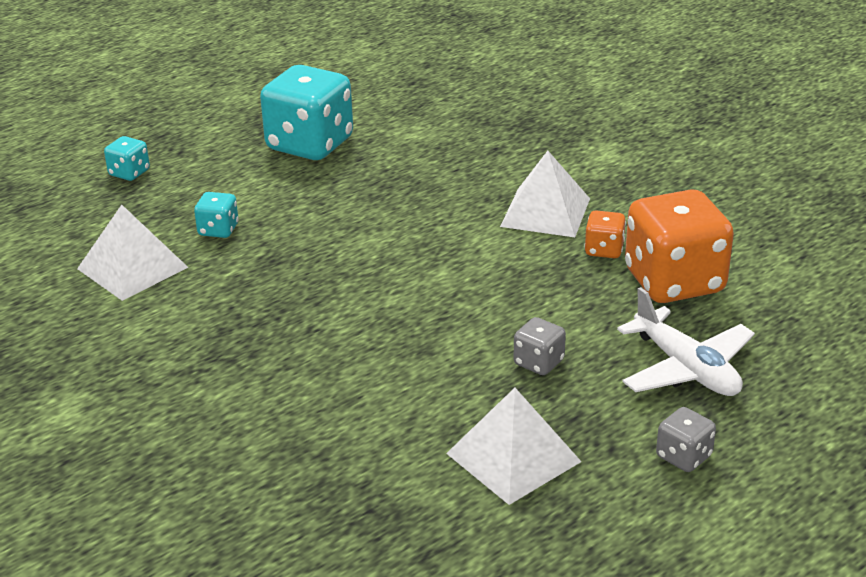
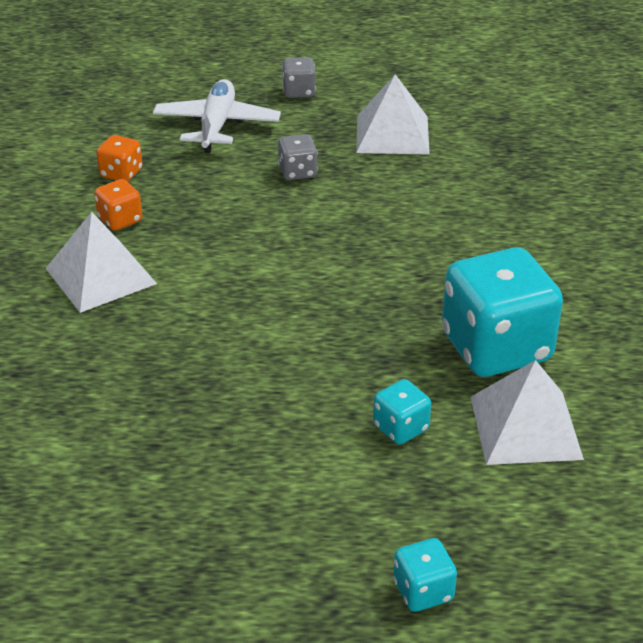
camera: 140 degrees left, 5 degrees up
turquoise dice [260,65,353,160] -> turquoise dice moved to [442,247,563,377]
orange dice [625,189,734,303] -> orange dice [96,135,142,182], size x0.45

